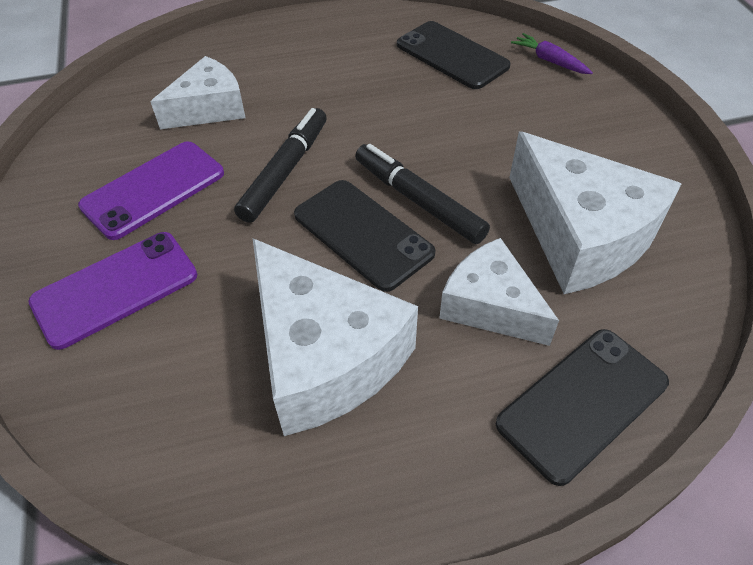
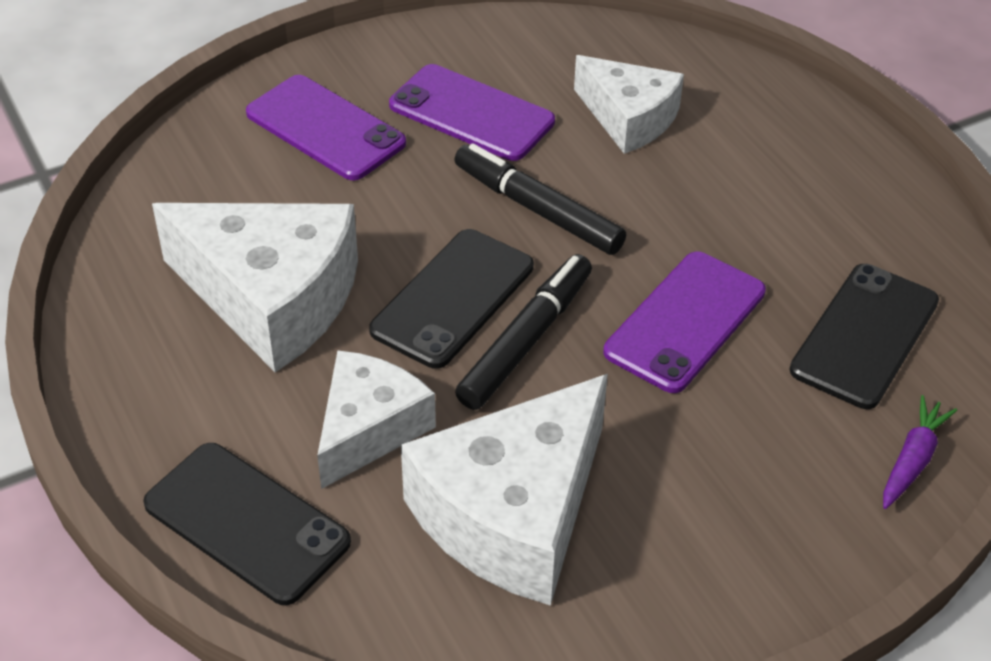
camera: 75 degrees right, 5 degrees down
black marker [234,108,327,223] -> black marker turned 150 degrees counterclockwise [454,143,626,255]
white cheese [253,238,418,436] -> white cheese turned 105 degrees counterclockwise [152,203,358,372]
none -> purple phone [603,251,766,393]

